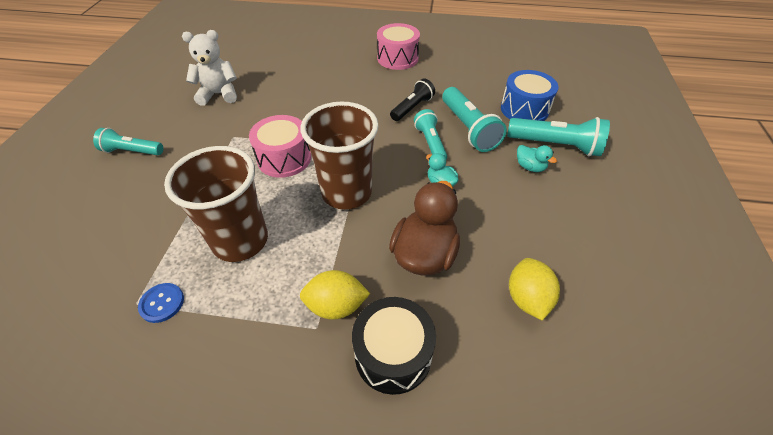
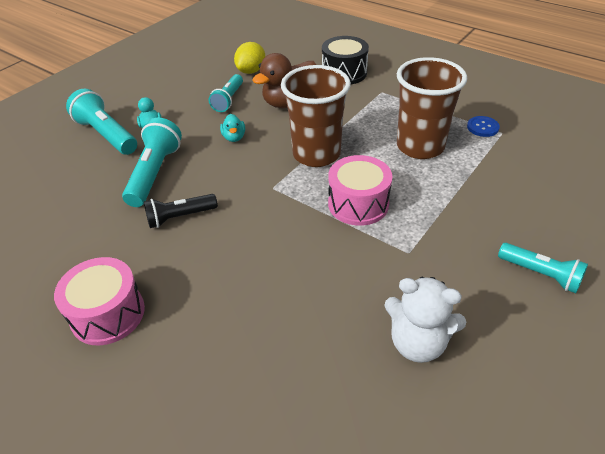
camera: 150 degrees left, 5 degrees down
yellow lemon [300,270,370,320] -> none
turquoise flashlight [414,109,447,159] -> turquoise flashlight moved to [209,74,243,112]
blue drum [501,70,559,121] -> none

